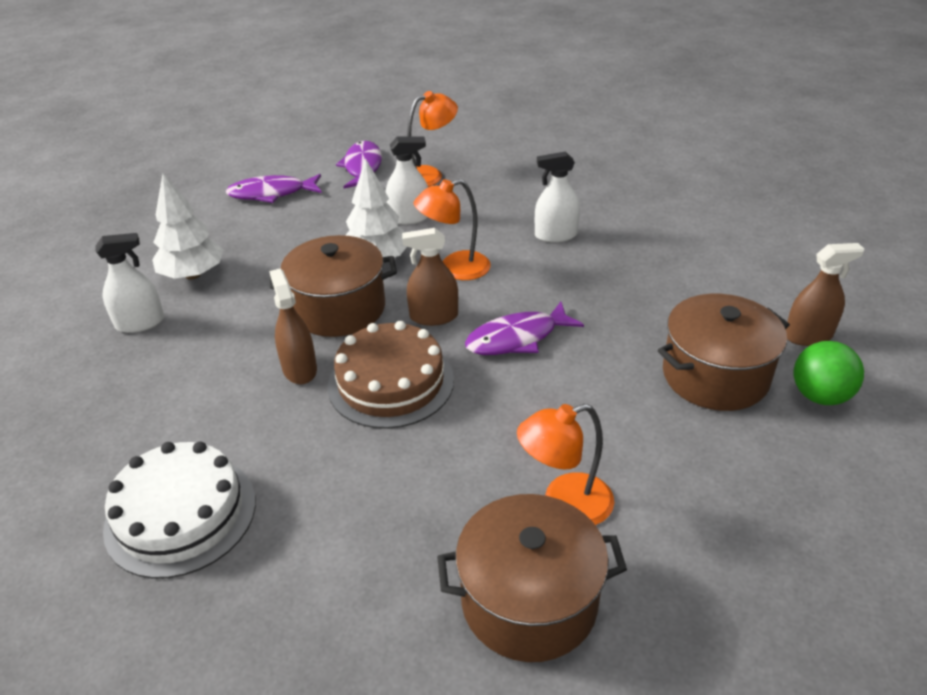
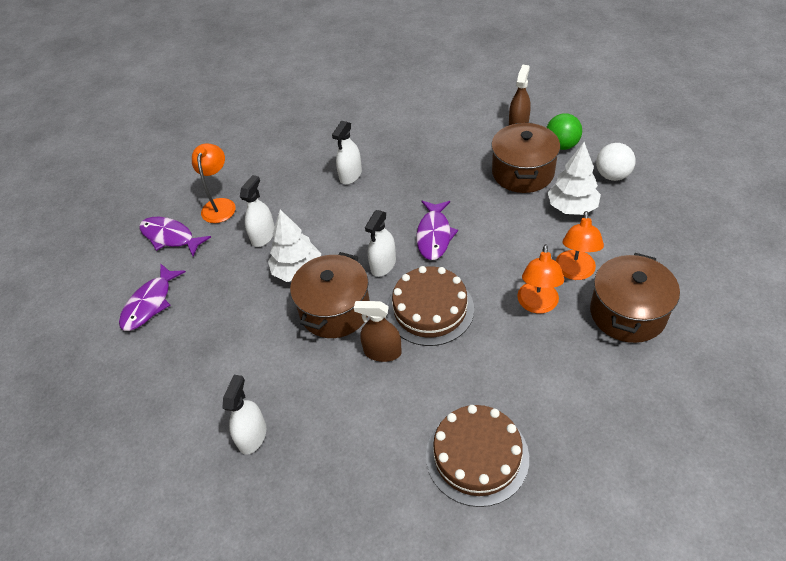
camera: 55 degrees left, 10 degrees up
white cake [103,441,256,579] -> brown cake [426,405,529,507]
white tree [152,174,224,279] -> white tree moved to [548,142,601,215]
brown spray bottle [402,228,458,326] -> white spray bottle [365,210,396,277]
orange lamp [414,179,491,280] -> orange lamp moved to [517,244,564,313]
none -> white ball [596,143,636,181]

